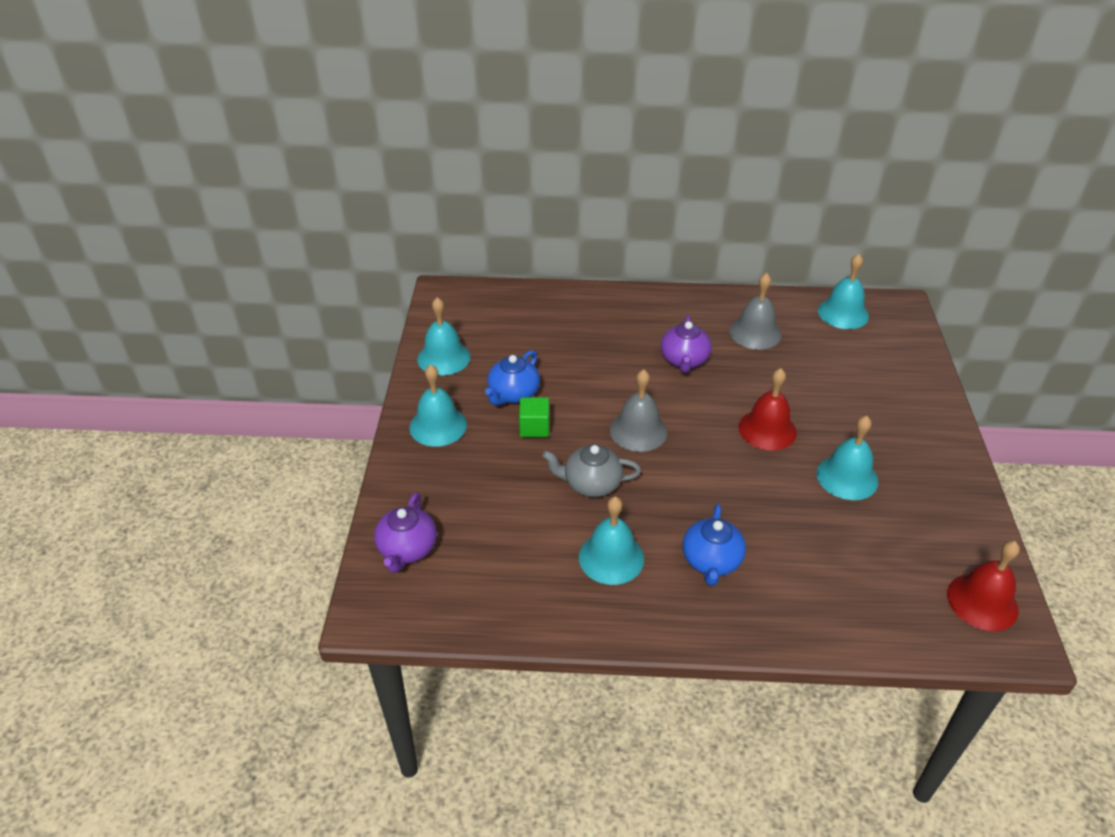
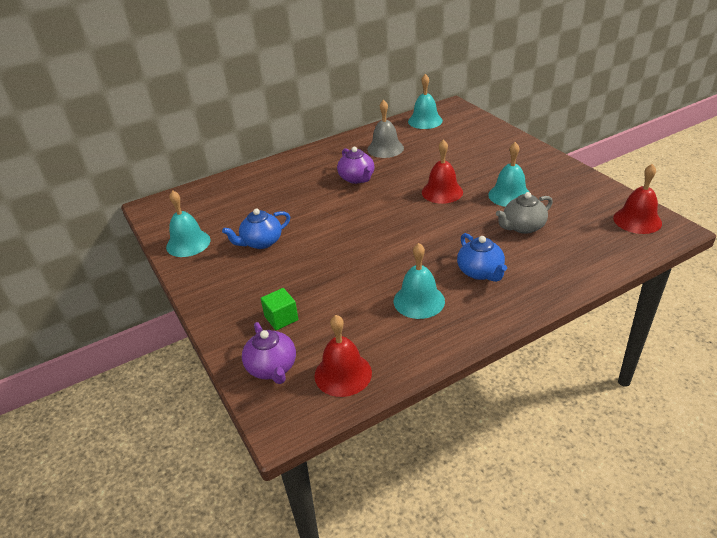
camera: 30 degrees left, 5 degrees down
turquoise bell [409,364,467,447] -> none
blue teapot [485,350,540,406] -> blue teapot turned 60 degrees clockwise [222,208,290,249]
green cube [519,397,549,437] -> green cube moved to [261,288,298,330]
grey teapot [542,444,641,497] -> grey teapot moved to [496,192,553,234]
grey bell [610,370,668,452] -> none
none -> red bell [314,315,372,397]

